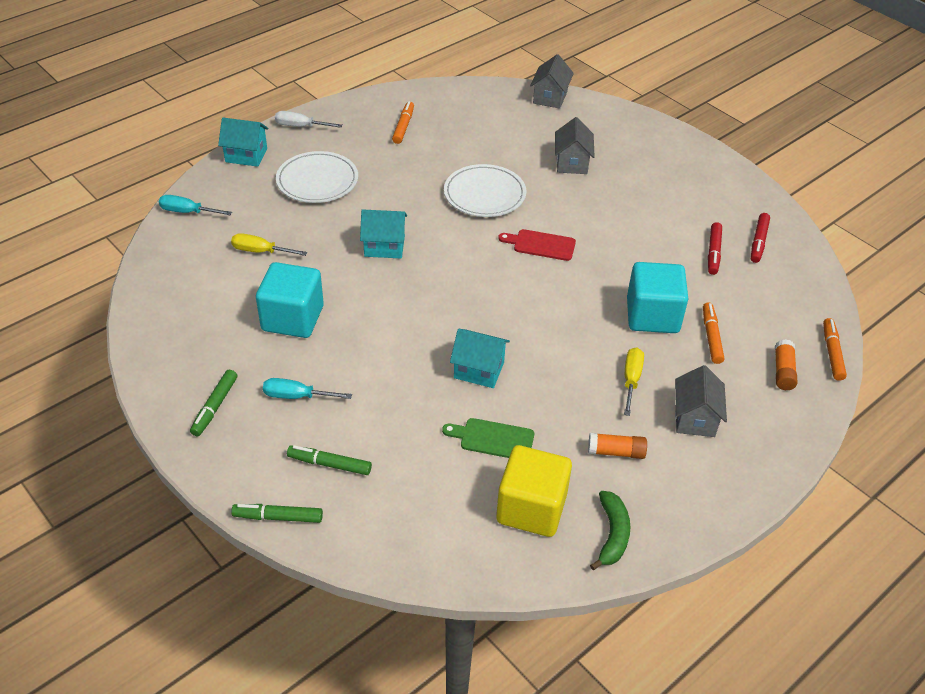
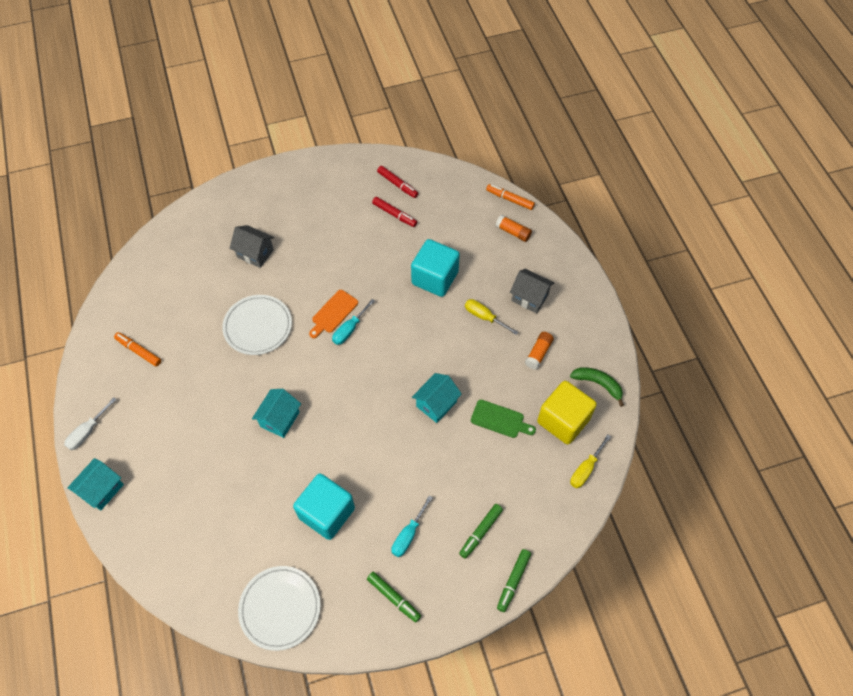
camera: 65 degrees left, 15 degrees up
turquoise screwdriver [159,195,232,215] -> turquoise screwdriver moved to [332,299,375,345]
yellow screwdriver [231,233,308,256] -> yellow screwdriver moved to [570,434,611,488]
white plate [276,151,358,203] -> white plate moved to [238,566,321,651]
green cutting board [442,418,534,458] -> green cutting board turned 105 degrees counterclockwise [471,400,536,438]
red cutting board [498,229,576,261] -> orange cutting board [309,290,358,338]
grey house [530,54,574,109] -> none
orange marker [703,302,724,364] -> none

